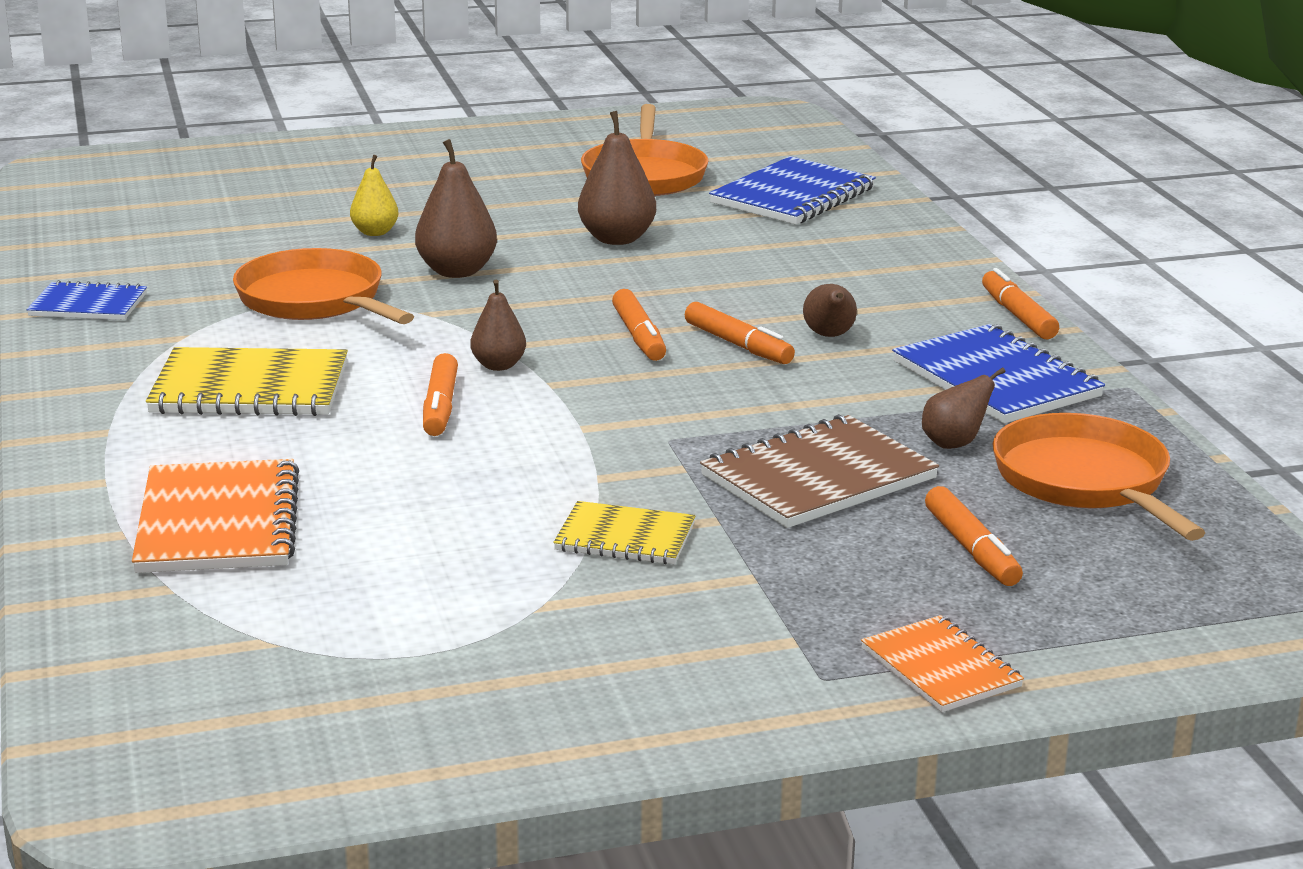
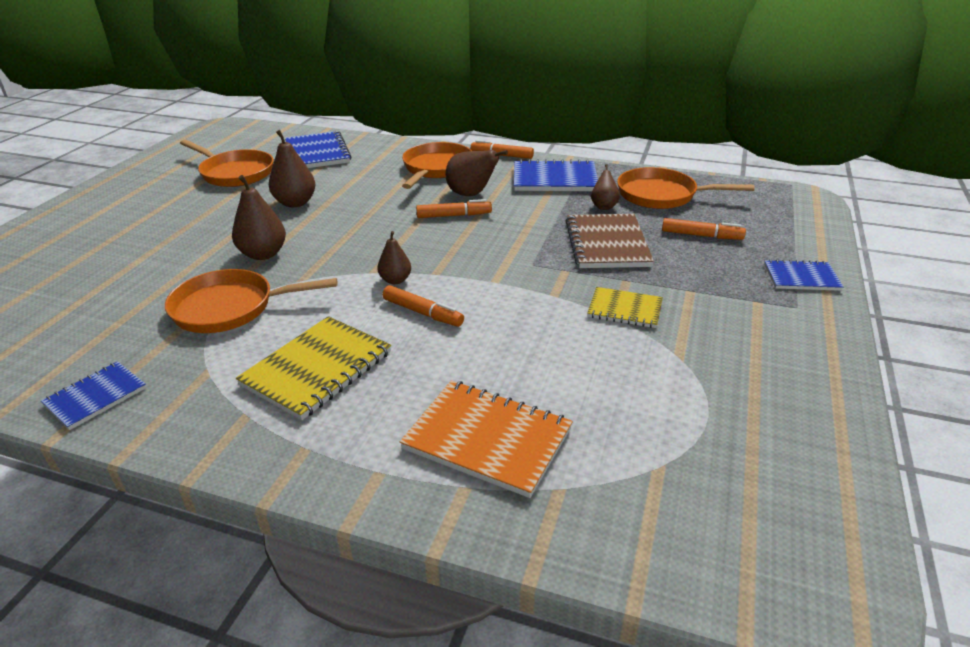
camera: 55 degrees left, 10 degrees up
yellow pear [350,155,399,236] -> none
yellow notebook [553,501,695,565] -> yellow notebook turned 60 degrees clockwise [587,287,663,328]
orange marker [612,289,666,361] -> none
brown pear [803,284,857,337] -> brown pear [446,150,508,196], size x1.62
orange notebook [861,615,1024,712] -> blue notebook [764,259,844,291]
none -> orange pan [402,142,472,189]

